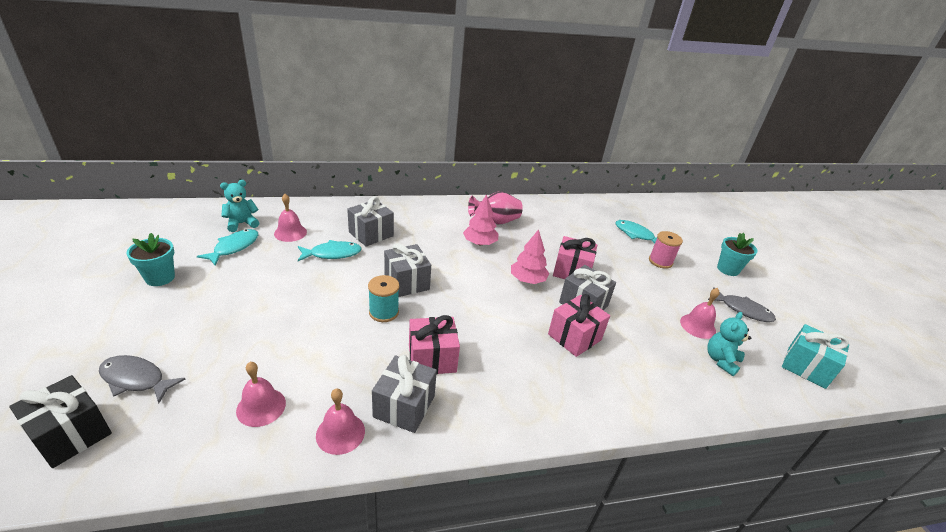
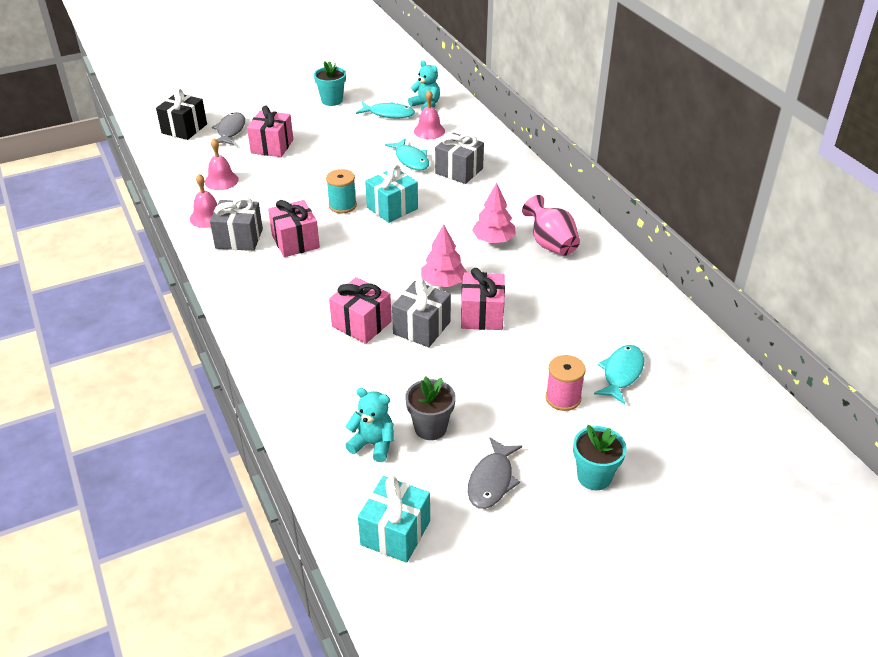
camera: 80 degrees right, 5 degrees up
grey gift [384,243,431,297] -> turquoise gift [365,164,418,223]
pink bell [680,288,720,339] -> grey flower pot [405,376,456,440]
none -> pink gift [247,106,293,157]

